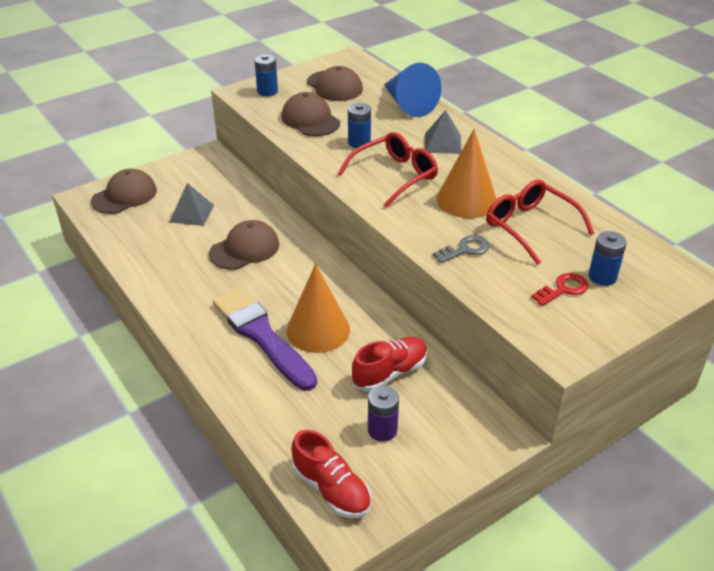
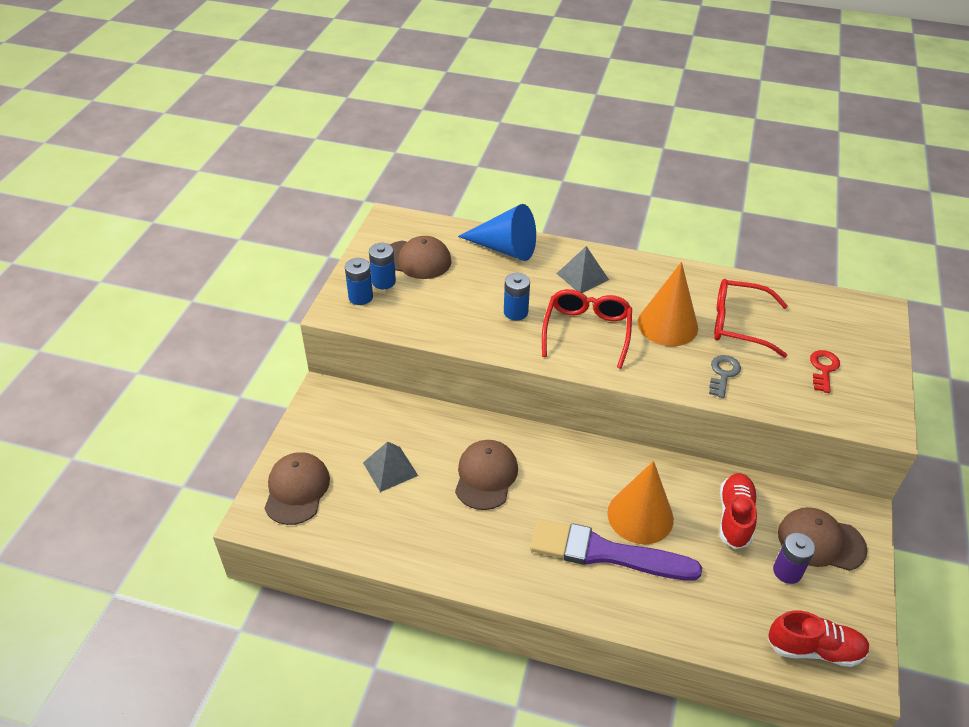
camera: 40 degrees left, 5 degrees up
brown cap [281,92,340,136] -> brown cap moved to [778,507,867,571]
blue battery [589,231,627,286] -> blue battery moved to [369,243,396,289]

